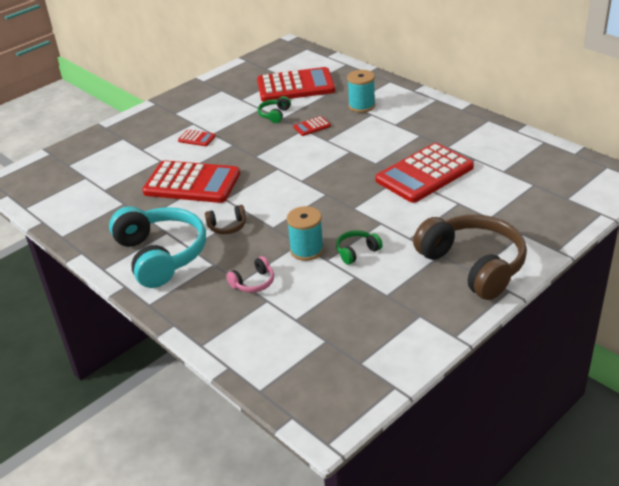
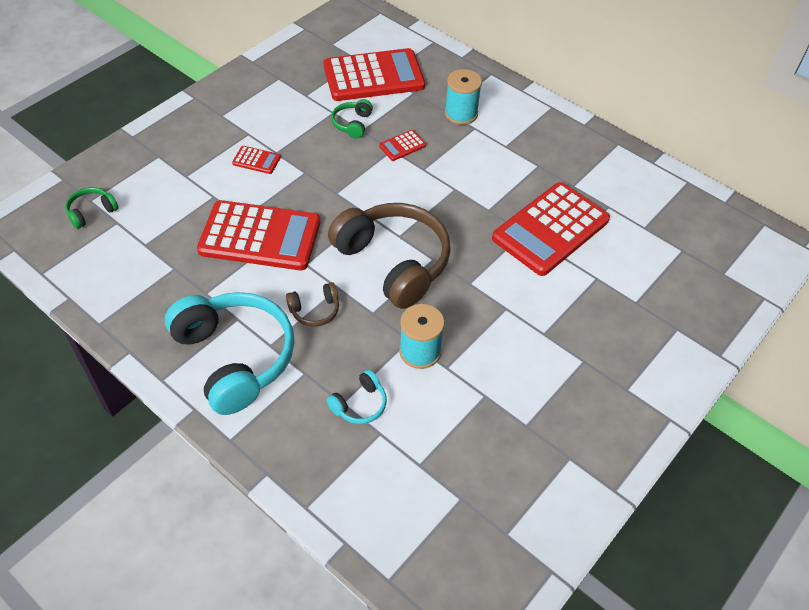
camera: 10 degrees left, 15 degrees up
pink headphones [226,256,274,293] -> turquoise headphones [326,370,387,424]
green headphones [336,230,383,265] -> green headphones moved to [65,187,118,229]
brown headphones [413,215,527,300] -> brown headphones moved to [328,203,451,309]

